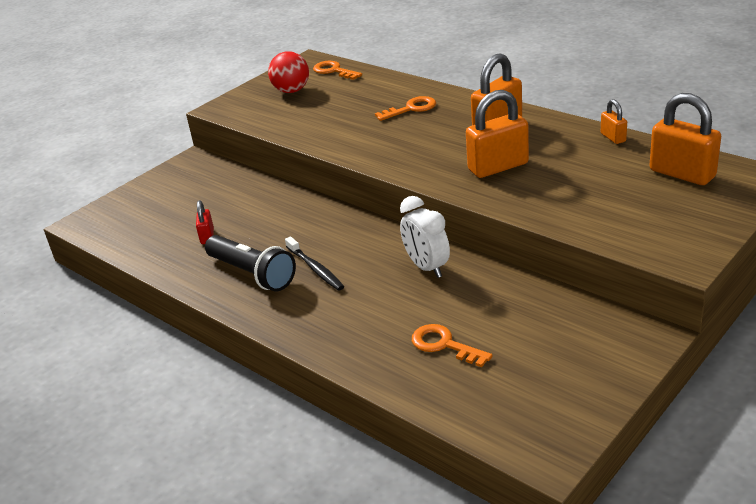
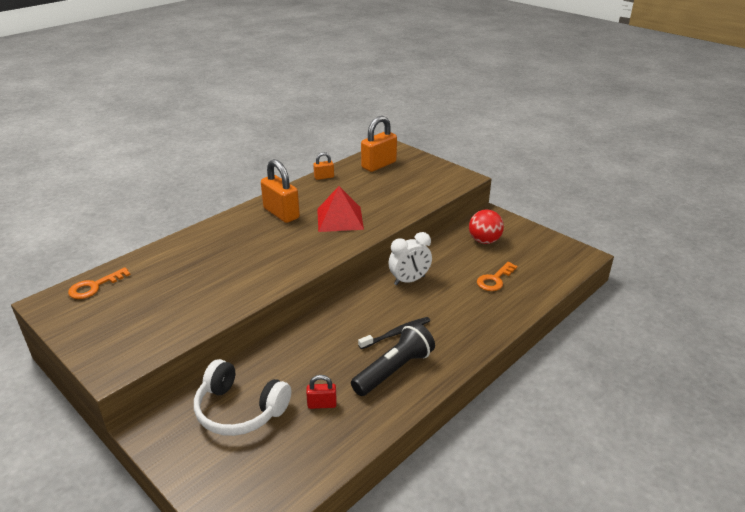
camera: 90 degrees left, 0 degrees up
red ball [268,51,309,93] -> red ball moved to [469,209,504,244]
orange key [375,96,436,121] -> none
orange padlock [466,90,529,178] -> red pyramid [317,186,364,232]
none -> white headphones [194,359,291,436]

